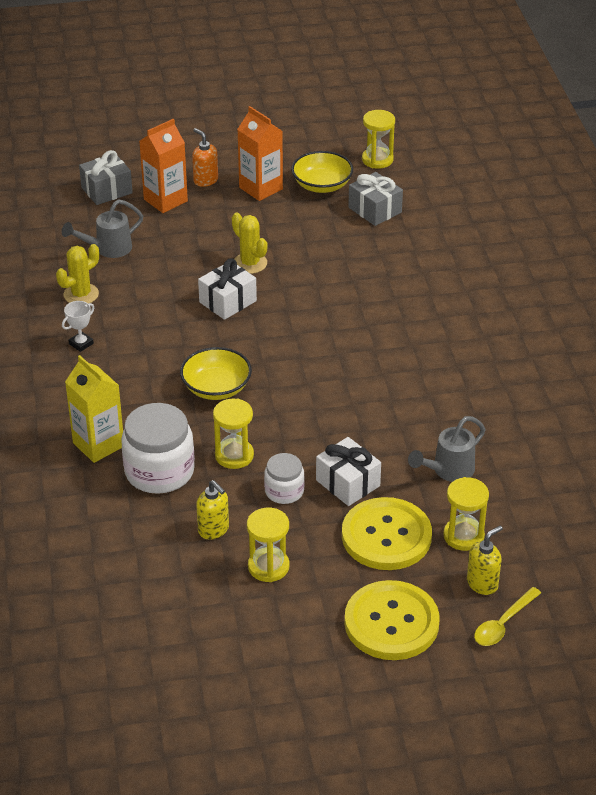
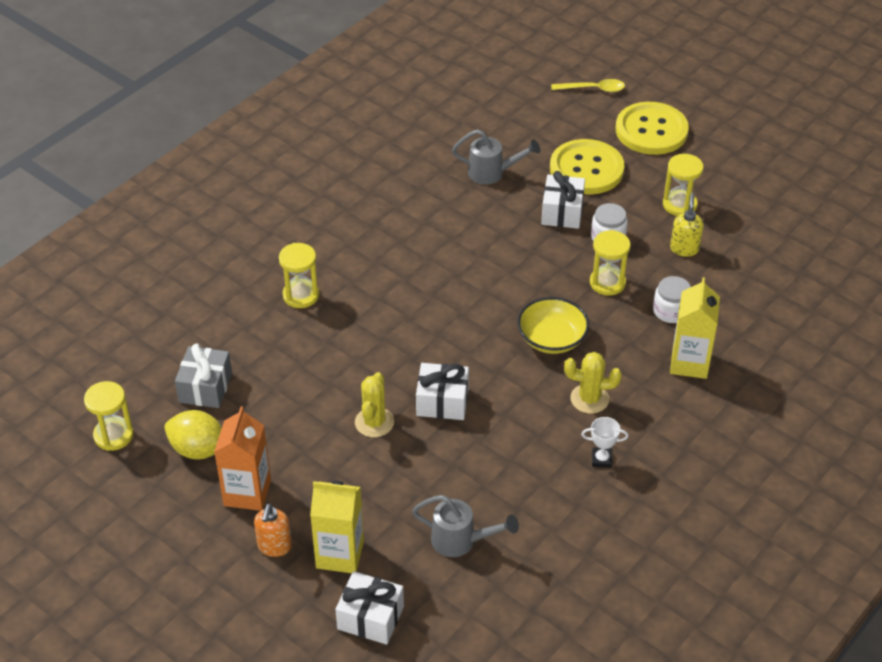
camera: 130 degrees left, 5 degrees up
yellow cactus [56,244,99,303] -> yellow cactus moved to [564,352,622,414]
grey gift [79,150,133,205] -> white gift [335,571,404,645]
white jar [121,403,195,494] -> white jar [653,276,691,323], size x0.56
orange carton [139,119,188,213] -> yellow carton [310,481,364,573]
yellow bowl [291,151,353,193] -> yellow lemon [164,410,222,460]
yellow hourglass [444,477,489,551] -> yellow hourglass moved to [279,243,319,308]
yellow soap dispenser [467,526,503,595] -> none

